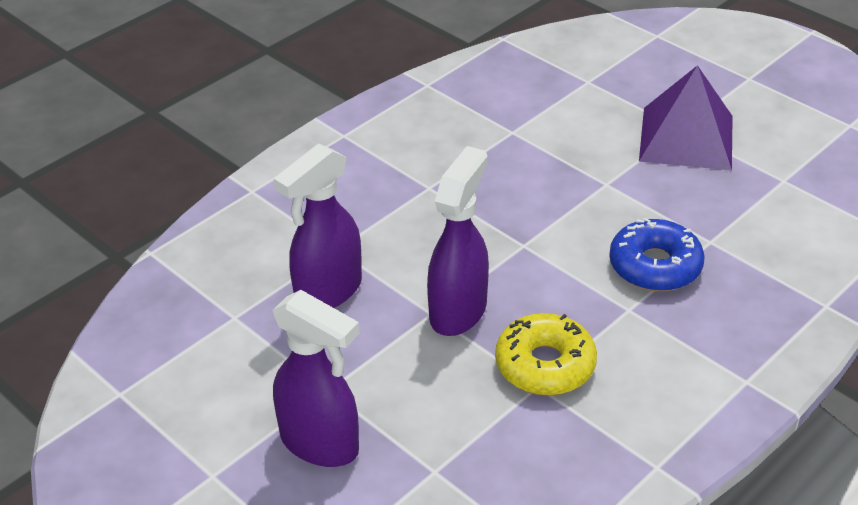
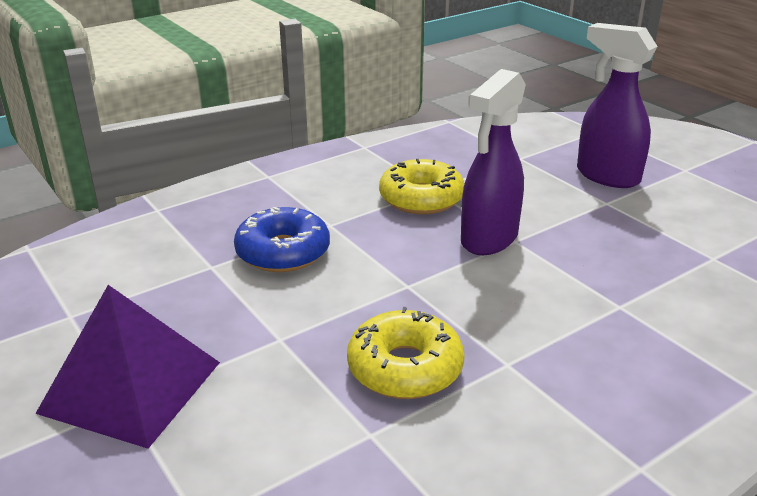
camera: 170 degrees left, 10 degrees down
purple spray bottle [274,143,362,308] -> none
none -> yellow donut [347,307,464,399]

